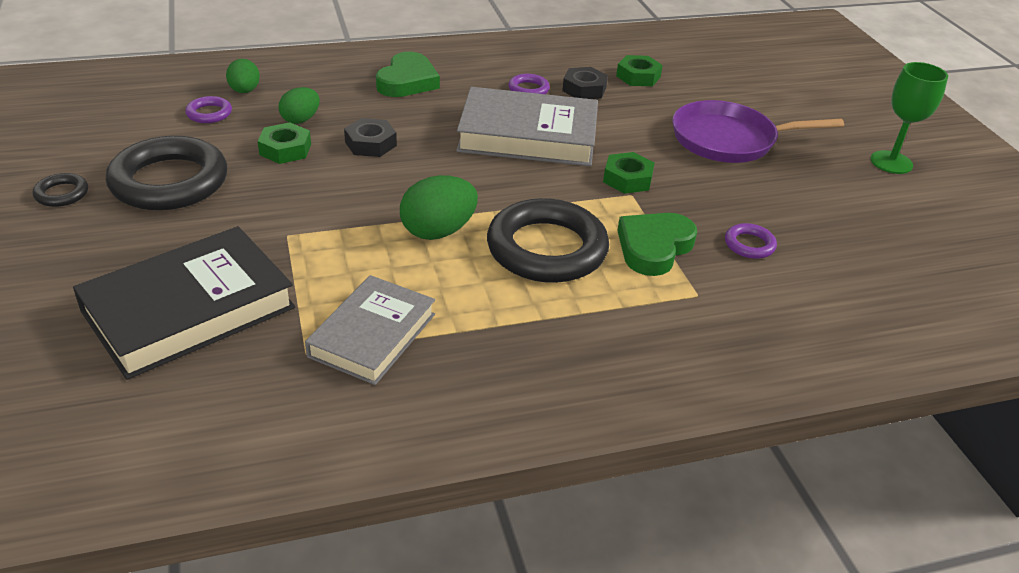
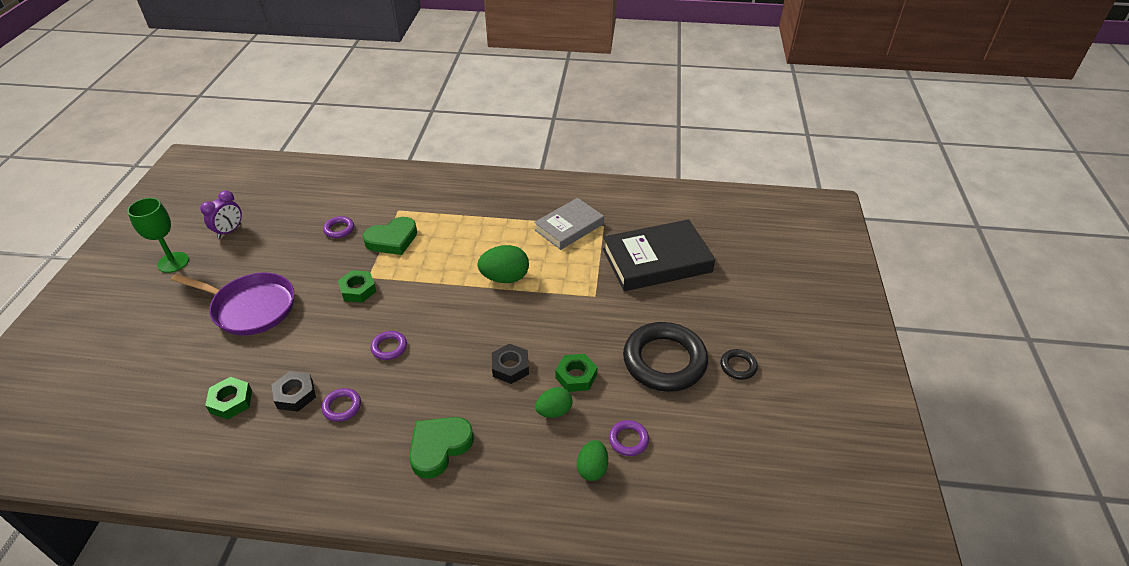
camera: 155 degrees left, 5 degrees up
grey book [456,87,598,166] -> purple ring [370,331,407,360]
black ring [487,198,609,283] -> none
none -> purple clock [200,190,242,239]

